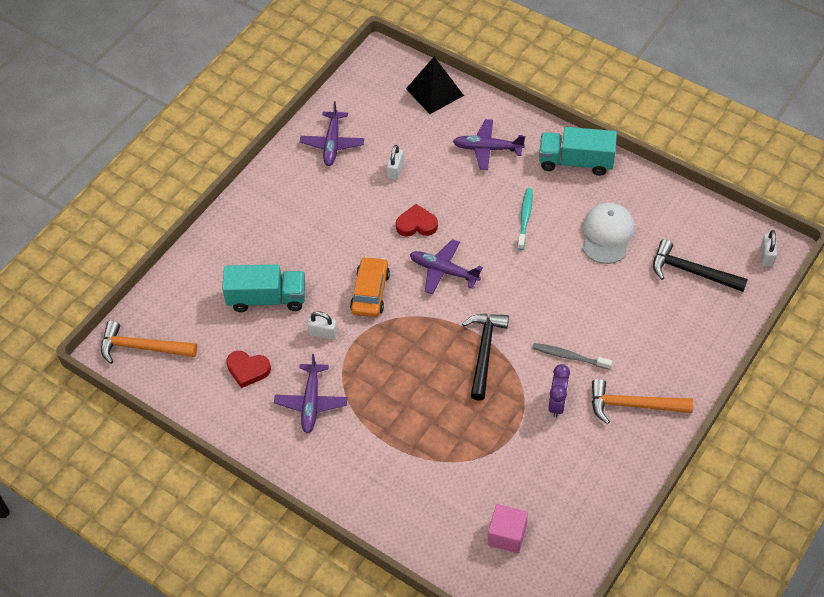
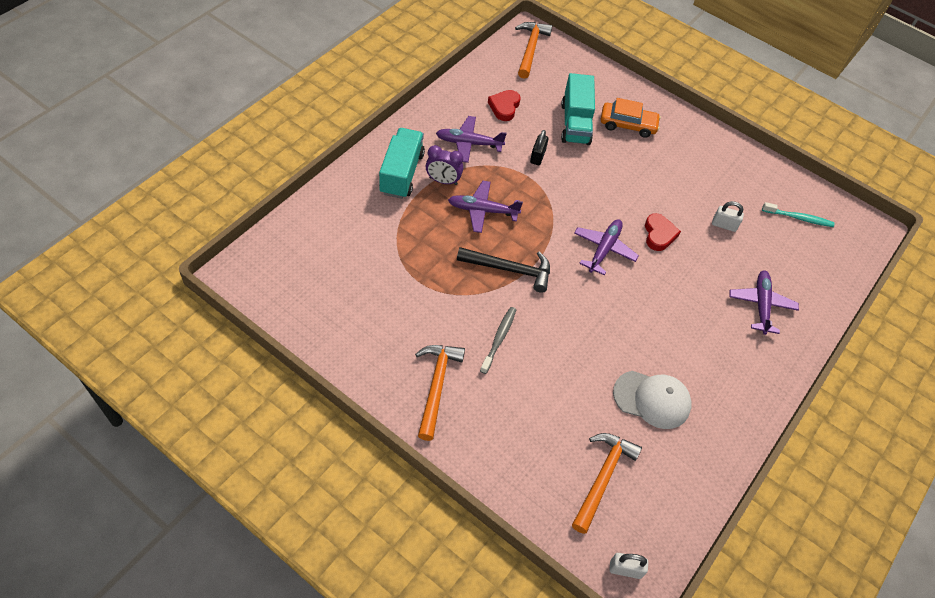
camera: 85 degrees right, 0 degrees up
purple plane [300,101,364,166] -> purple plane moved to [448,181,523,233]
white padlock [307,311,338,340] -> black padlock [530,130,548,165]
orange car [350,256,390,317] -> orange car moved to [601,98,661,138]
black pyramid [406,57,464,114] -> none
pink cube [488,504,528,553] -> none
turquoise toothbrush [517,188,533,250] -> turquoise toothbrush moved to [762,202,834,227]
turquoise truck [539,127,617,176] -> turquoise truck moved to [379,128,425,199]
purple clock [548,364,570,418] -> purple clock moved to [426,145,463,185]
black hammer [653,239,748,292] -> orange hammer [572,433,642,534]

